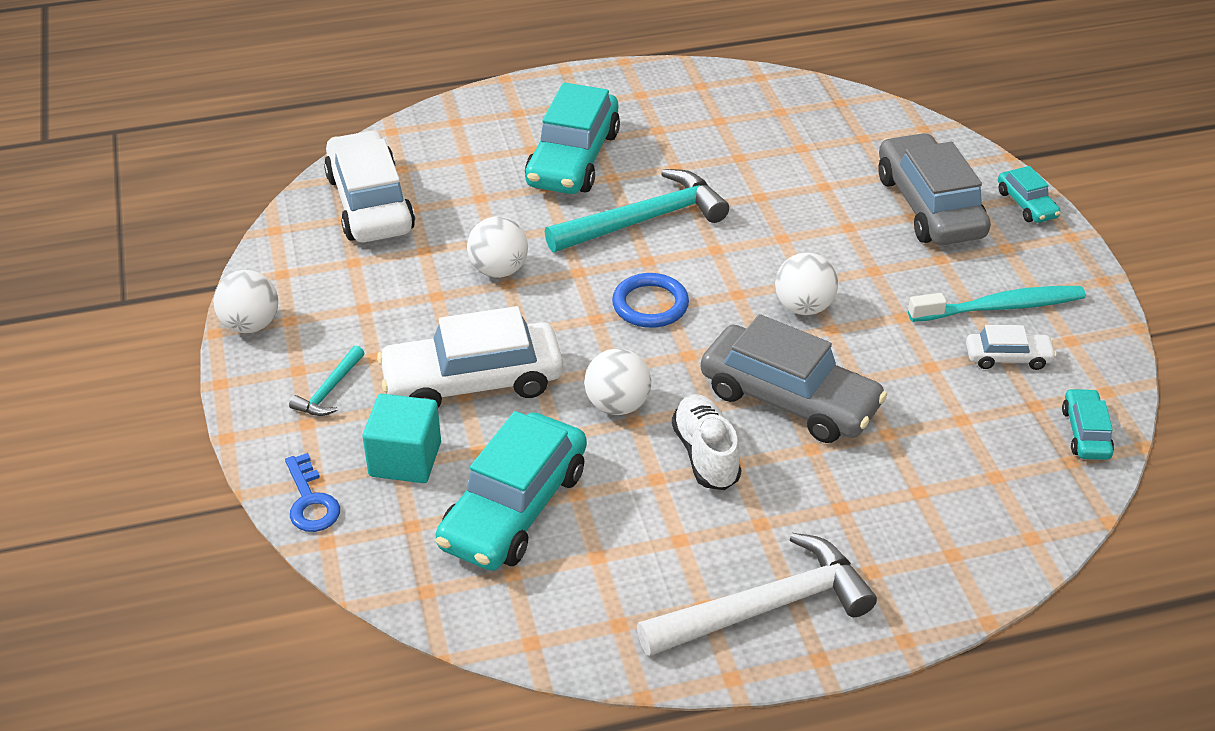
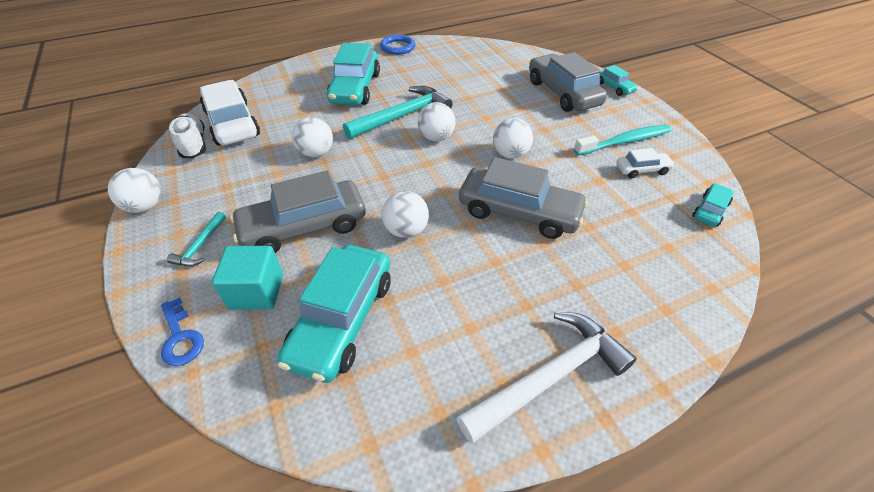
camera: 10 degrees left, 5 degrees up
white car [377,306,563,408] -> grey car [230,170,366,253]
blue ring [612,273,689,328] -> blue ring moved to [380,34,416,55]
white shoe [672,394,741,490] -> white shoe moved to [169,113,206,158]
turquoise car [1062,388,1114,460] -> turquoise car turned 45 degrees clockwise [692,183,734,227]
none -> white ball [418,102,455,141]

